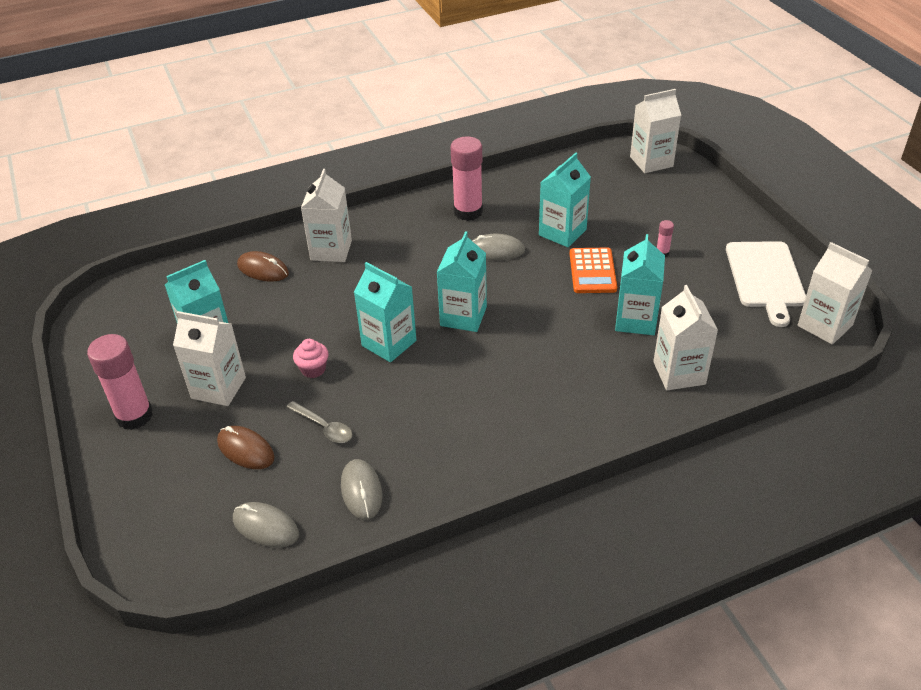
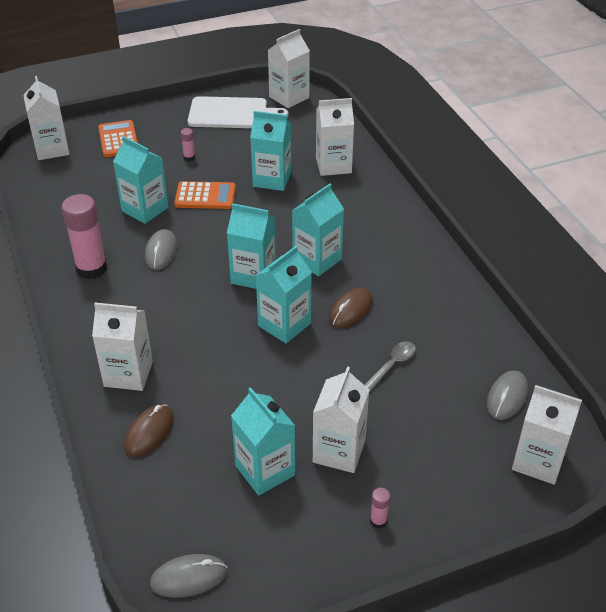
camera: 90 degrees left, 0 degrees up
pink glue stick [87,334,153,430] -> pink glue stick [370,488,390,529], size x0.44
brown mouse [217,426,275,469] -> brown mouse moved to [329,288,373,328]
pink cupcake [293,339,328,378] -> none
grey mouse [341,459,382,520] -> grey mouse moved to [150,554,227,598]
none -> orange calculator [98,120,138,157]
none -> turquoise carton [292,184,344,276]
none -> white carton [512,385,582,485]

